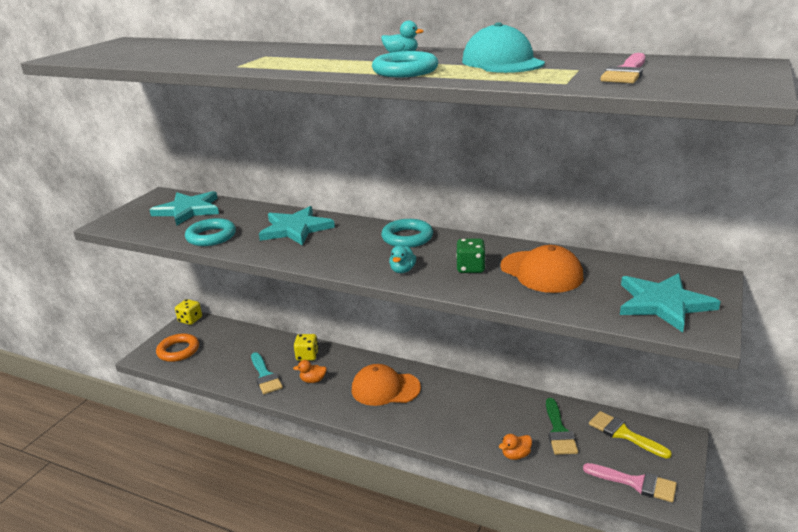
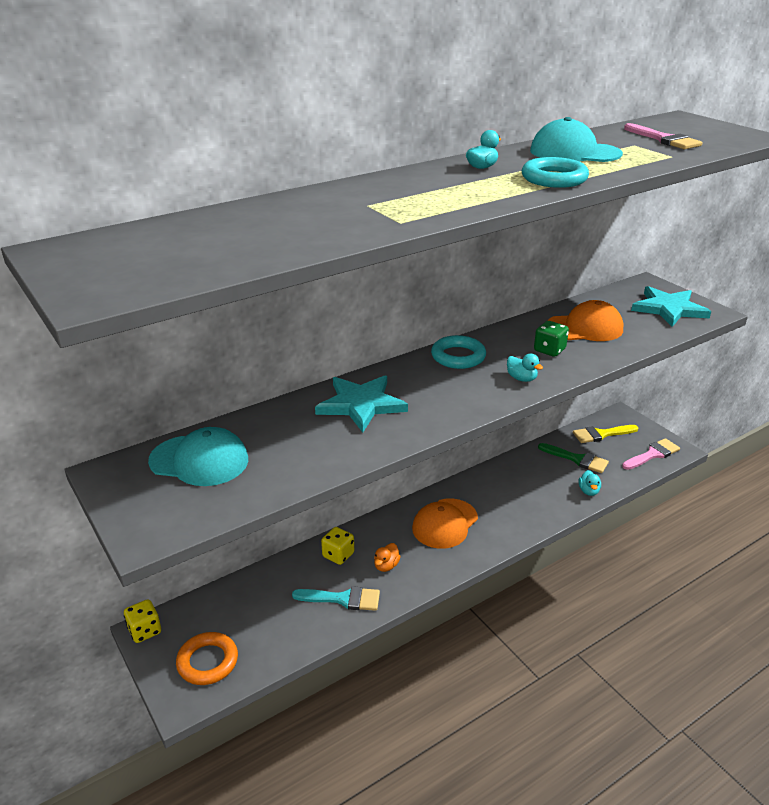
camera: 60 degrees left, 5 degrees up
turquoise star [150,191,219,226] -> turquoise cap [148,427,248,486]
turquoise ring [185,218,236,246] -> none
orange duck [499,434,532,460] -> turquoise duck [578,470,601,496]

